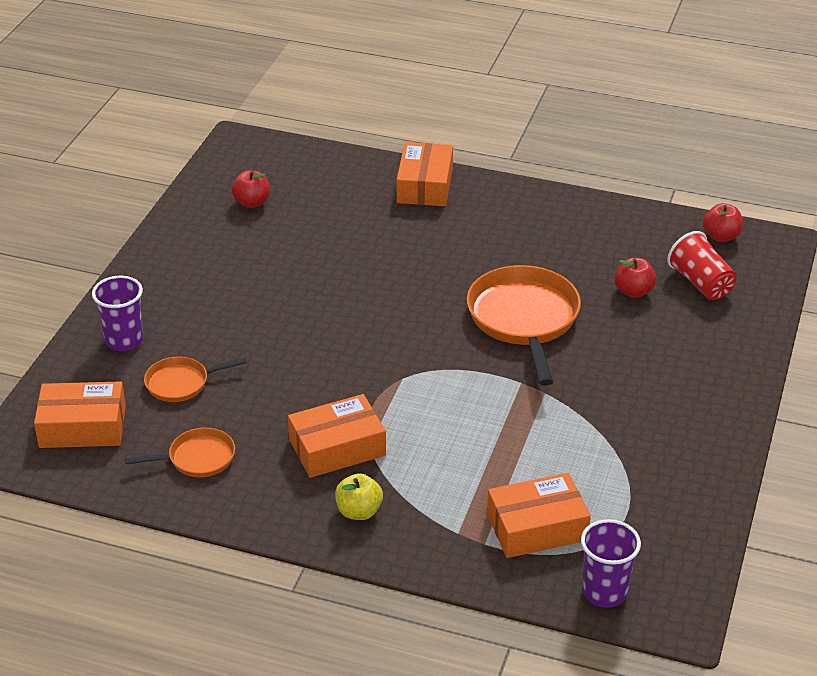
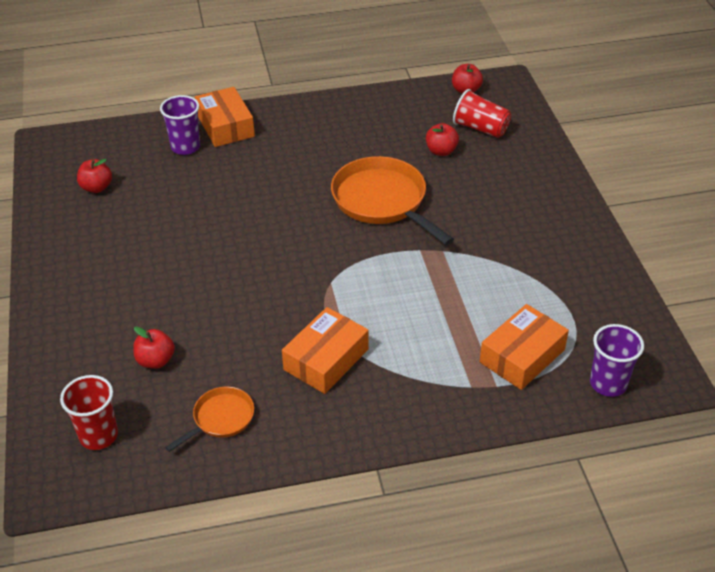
camera: 30 degrees left, 5 degrees up
orange box [34,381,126,448] -> red cup [60,375,118,450]
purple cup [92,276,143,351] -> purple cup moved to [160,95,200,155]
orange pan [144,356,247,402] -> red apple [133,326,175,369]
yellow apple [335,473,383,520] -> none

